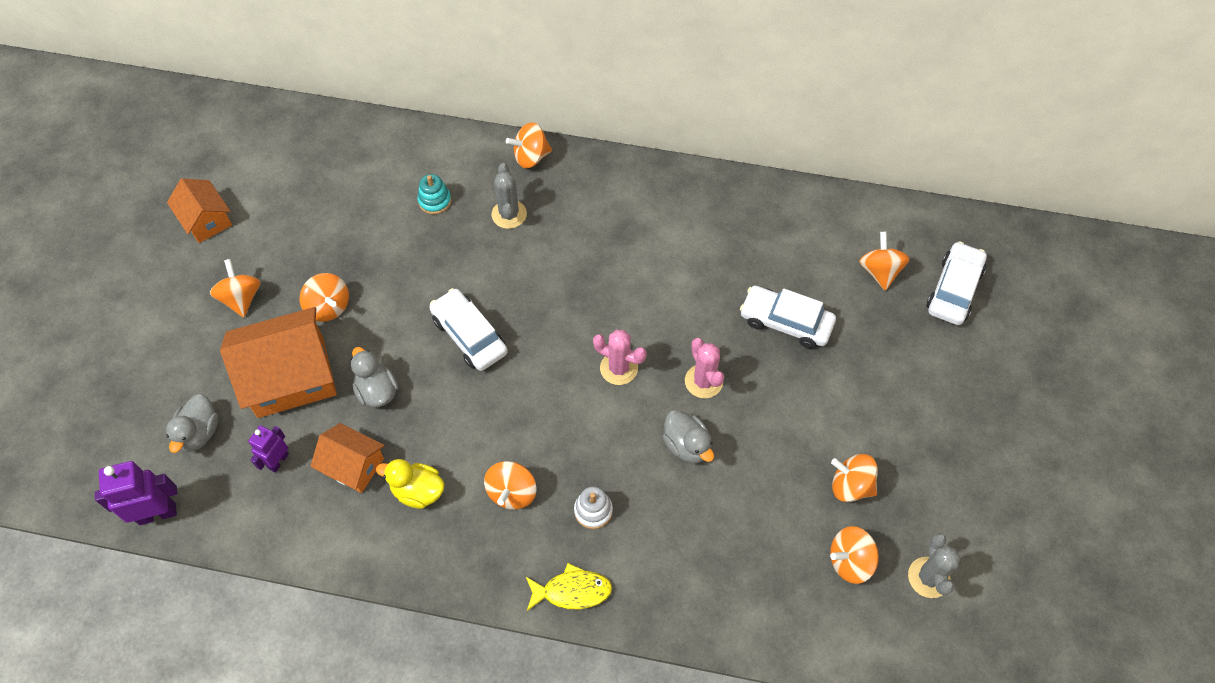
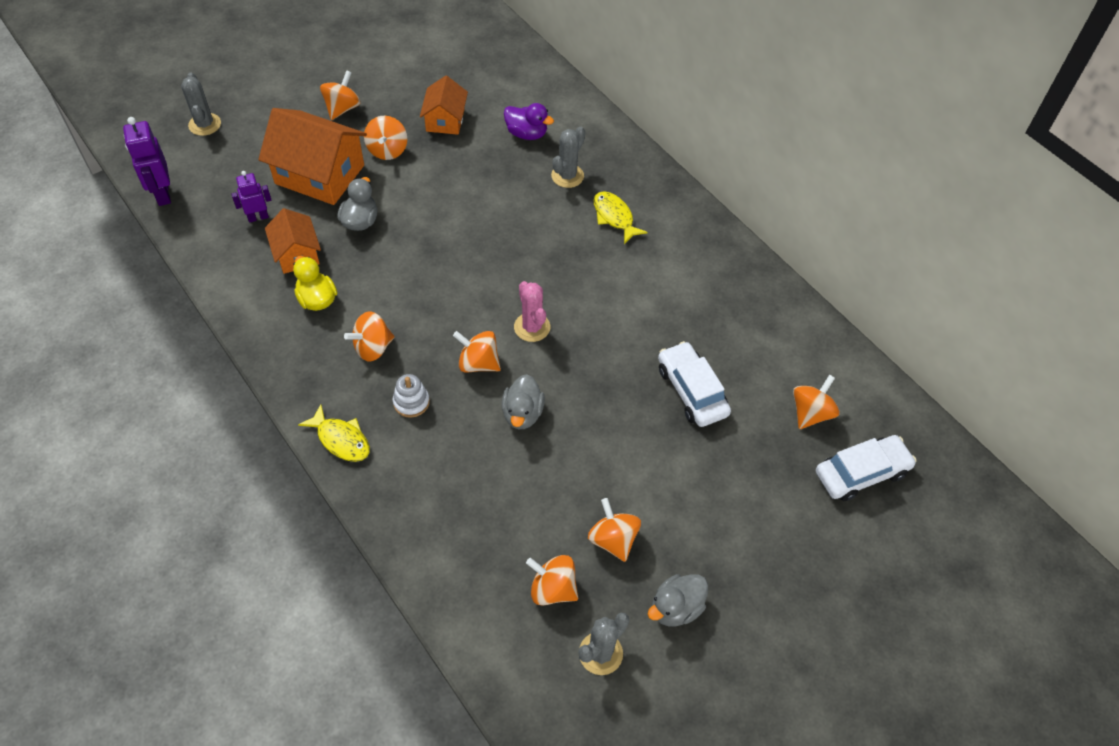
camera: 40 degrees right, 5 degrees down
purple robot [95,461,177,525] -> purple robot turned 135 degrees counterclockwise [123,117,171,206]
grey duck [166,394,219,453] -> grey duck moved to [648,574,708,626]
orange house [167,178,232,243] -> orange house moved to [420,75,468,135]
turquoise stacking toy [418,174,451,215] -> purple duck [504,103,554,140]
white car [430,288,508,371] -> none
orange spinning top [506,122,552,168] -> orange spinning top moved to [453,331,501,373]
pink cactus [685,338,724,398] -> none
none -> grey cactus [181,73,221,136]
none -> yellow fish [594,191,648,244]

